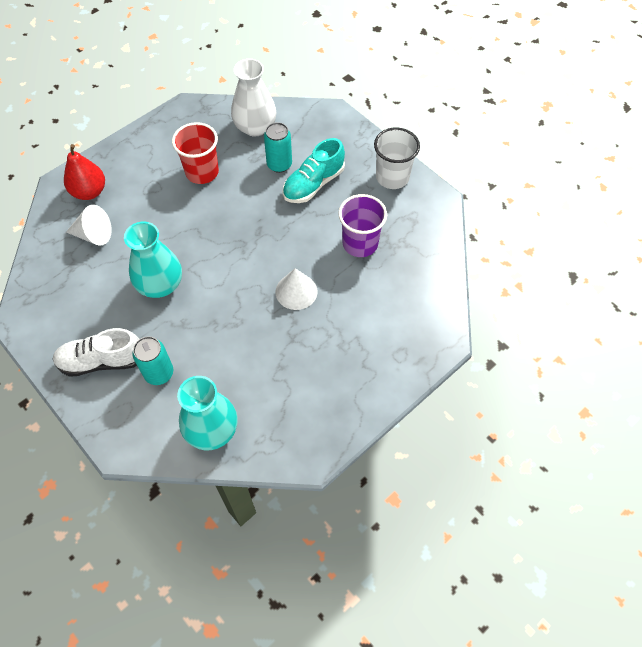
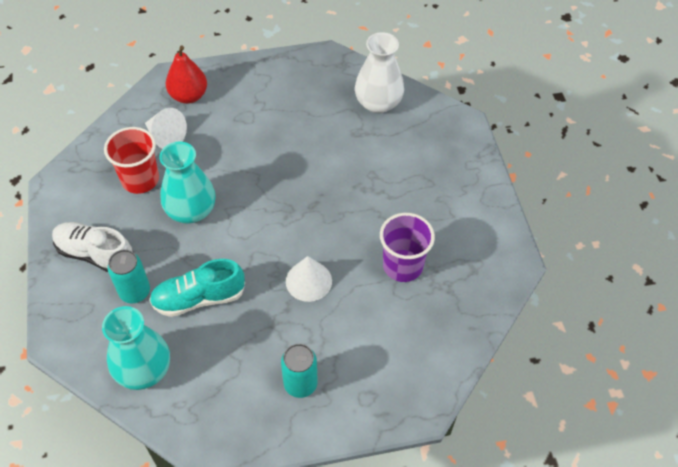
camera: 30 degrees right, 5 degrees down
red cup [172,122,219,184] -> red cup moved to [104,127,159,194]
turquoise can [264,122,292,173] -> turquoise can moved to [281,344,318,398]
turquoise shoe [283,138,345,203] -> turquoise shoe moved to [149,259,245,317]
white cup [374,128,420,189] -> none

